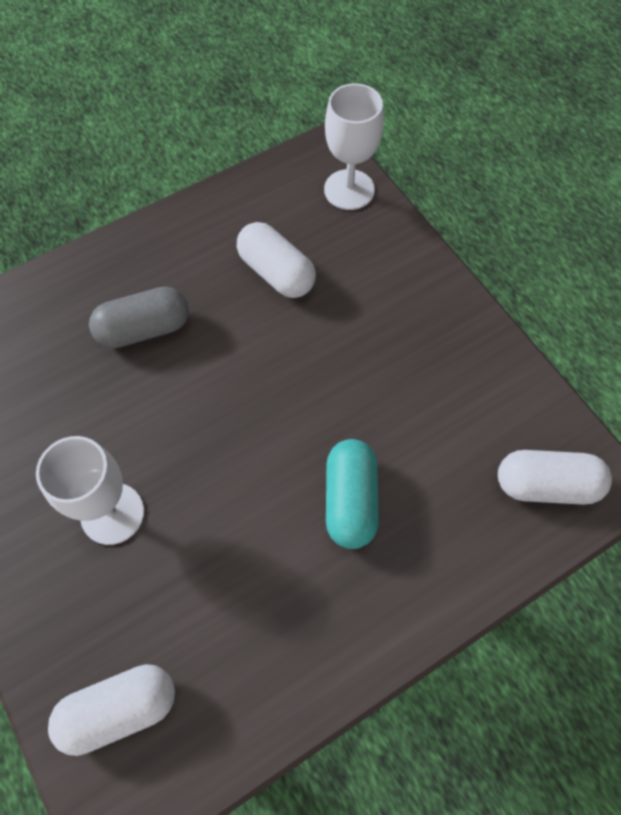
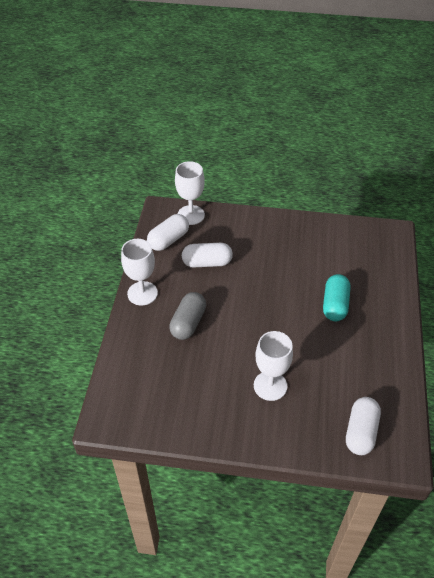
camera: 50 degrees left, 15 degrees down
turquoise capsule [326,439,379,549] -> turquoise capsule turned 60 degrees clockwise [323,274,350,321]
white capsule [498,450,612,505] -> white capsule moved to [147,214,189,251]
none -> white goblet [121,239,158,305]

